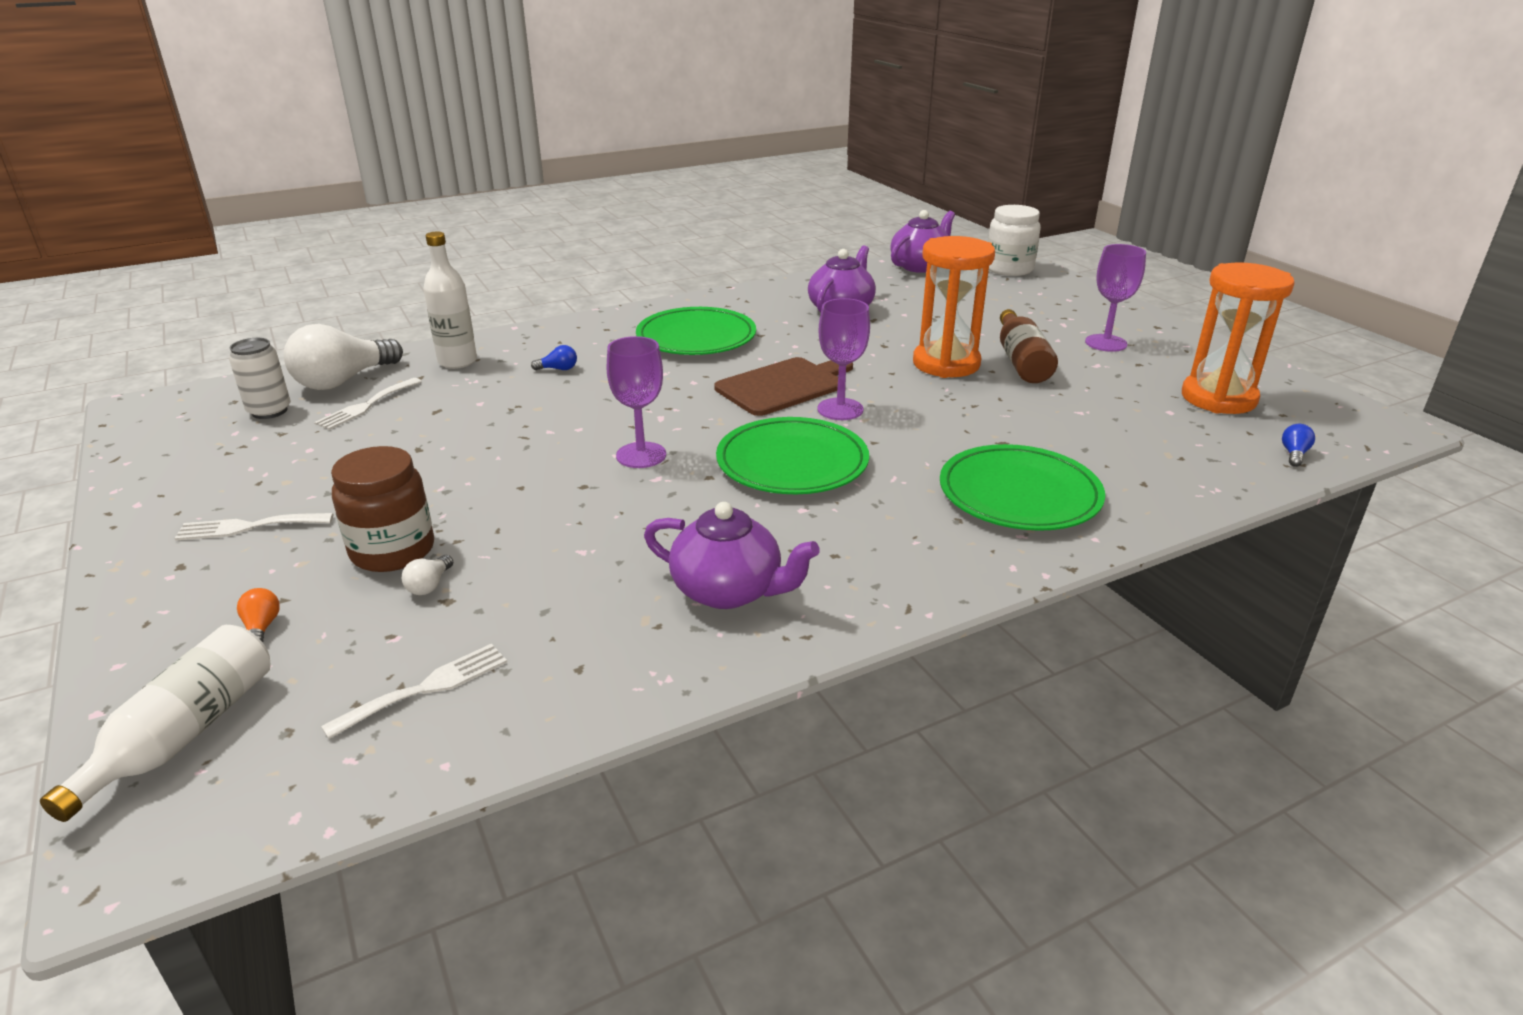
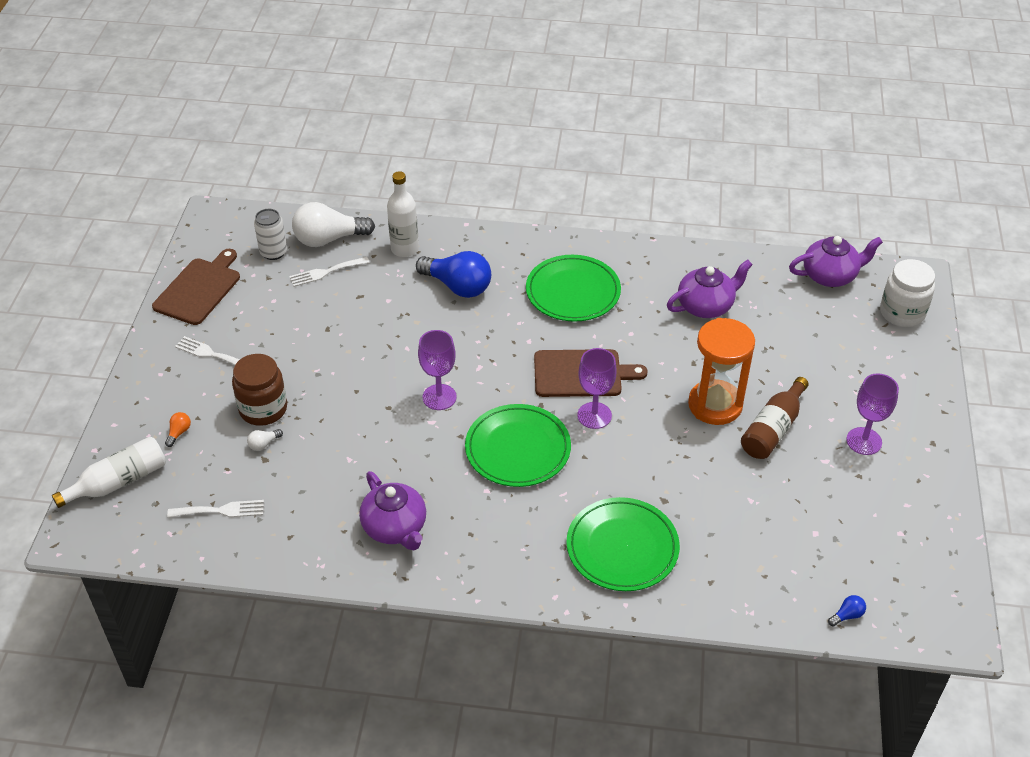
camera: 35 degrees right, 15 degrees up
blue light bulb [531,345,577,370] -> blue light bulb [416,251,491,298], size x2.48
orange hourglass [1182,262,1295,414] -> none
none -> brown cutting board [152,249,240,325]

